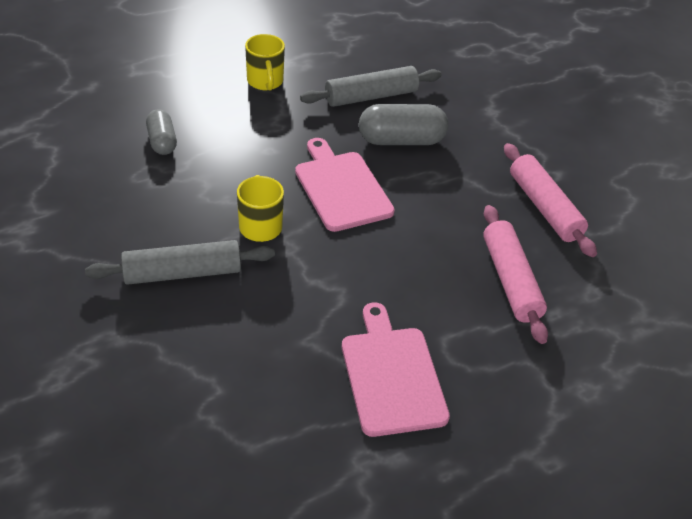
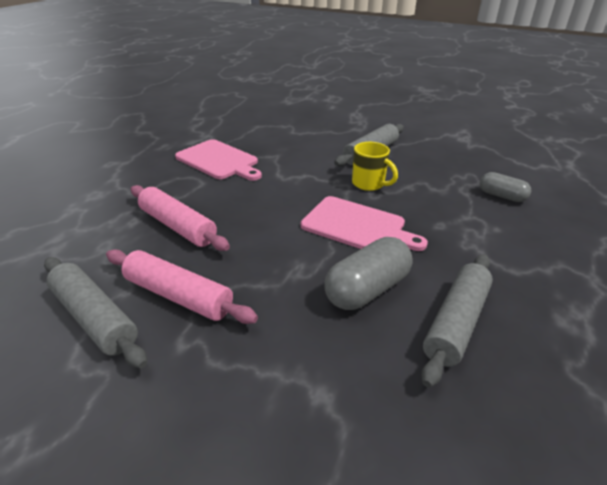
camera: 145 degrees right, 10 degrees down
yellow mug [245,34,285,91] -> none
none -> grey rolling pin [44,257,147,368]

